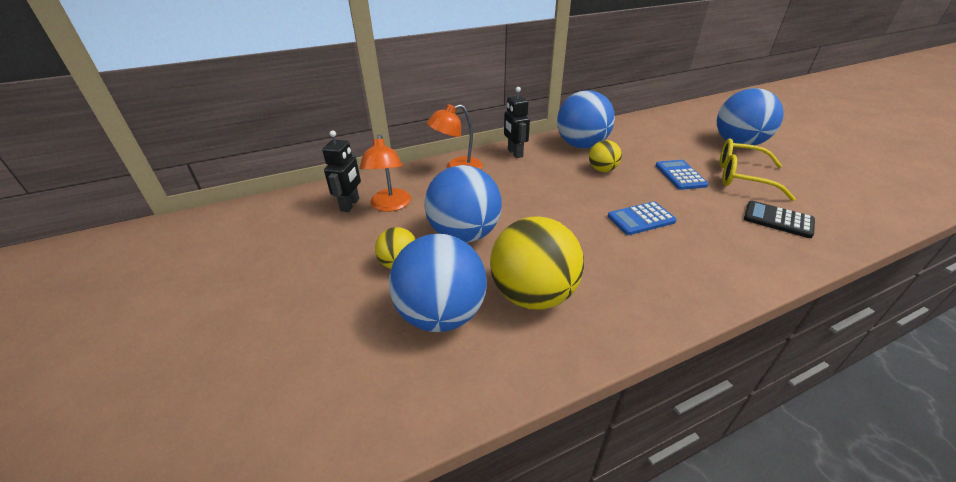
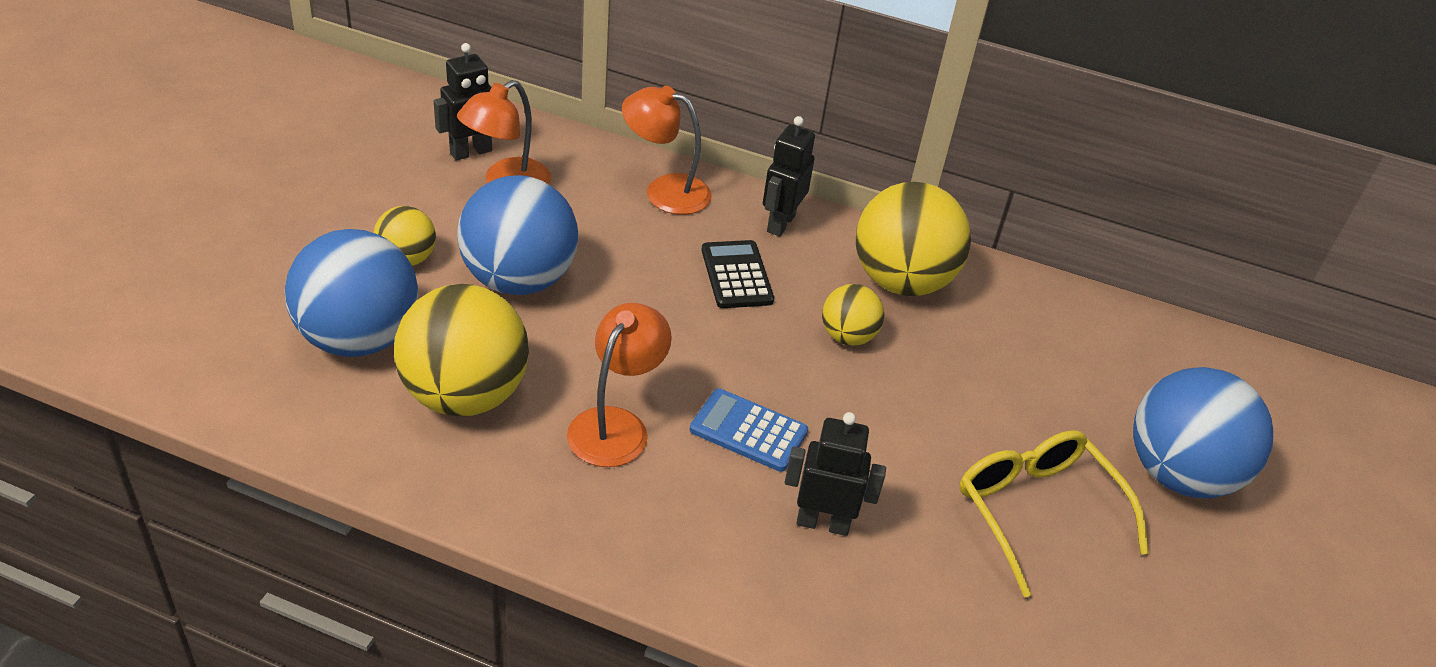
camera: 40 degrees right, 5 degrees up
blue ball [557,90,615,148] -> yellow ball [856,182,971,296]
blue calculator [656,160,709,190] -> none
black calculator [744,201,815,238] -> black calculator moved to [701,240,774,308]
none -> orange lamp [567,303,672,467]
none -> black robot [785,412,886,536]

